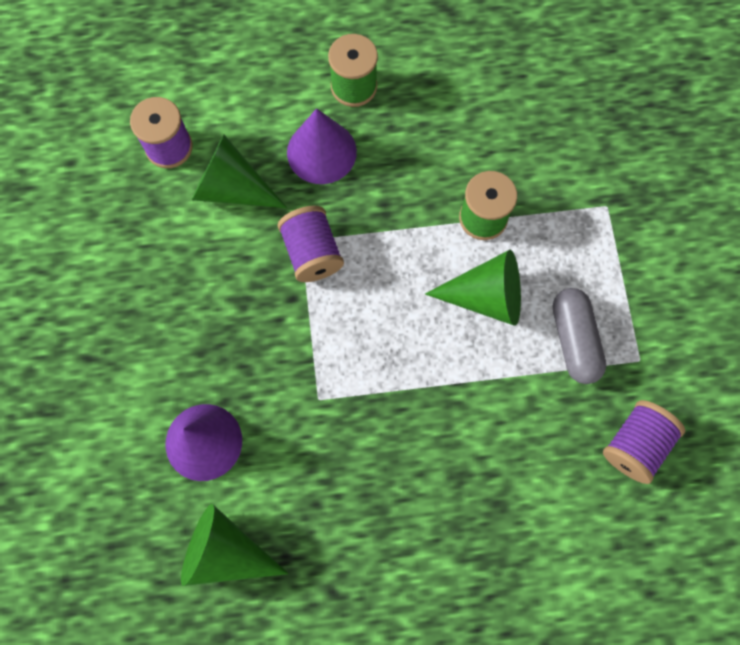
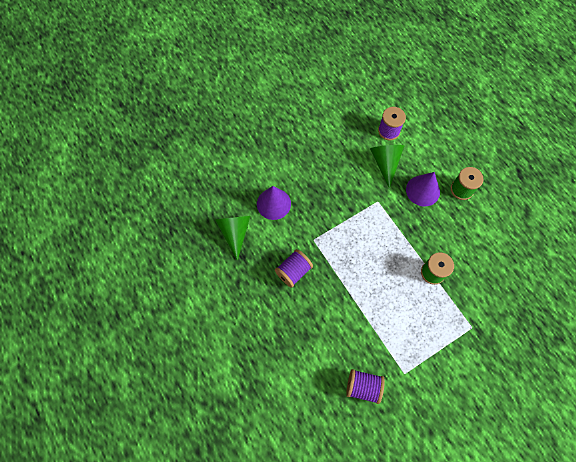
camera: 65 degrees right, 5 degrees down
purple spool [278,206,344,282] -> purple spool moved to [275,249,313,288]
green cone [425,250,521,326] -> none
grey capsule [553,288,606,384] -> none

